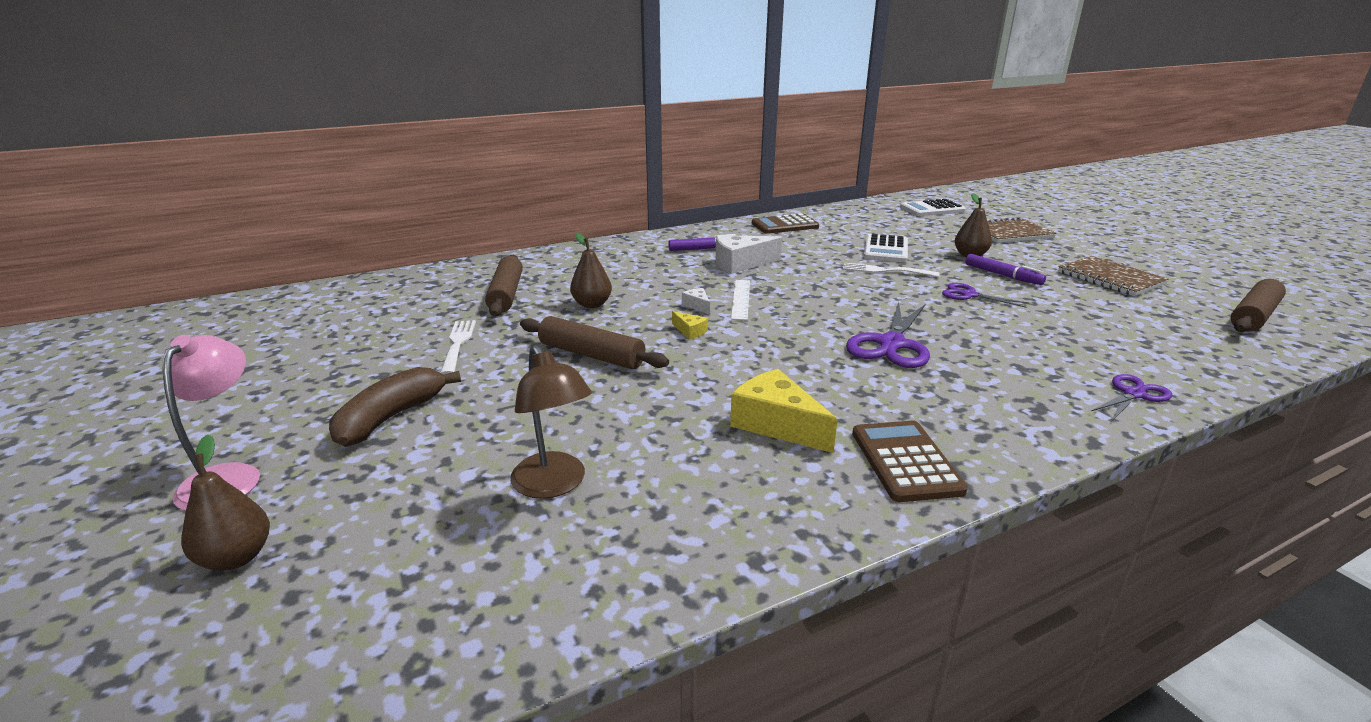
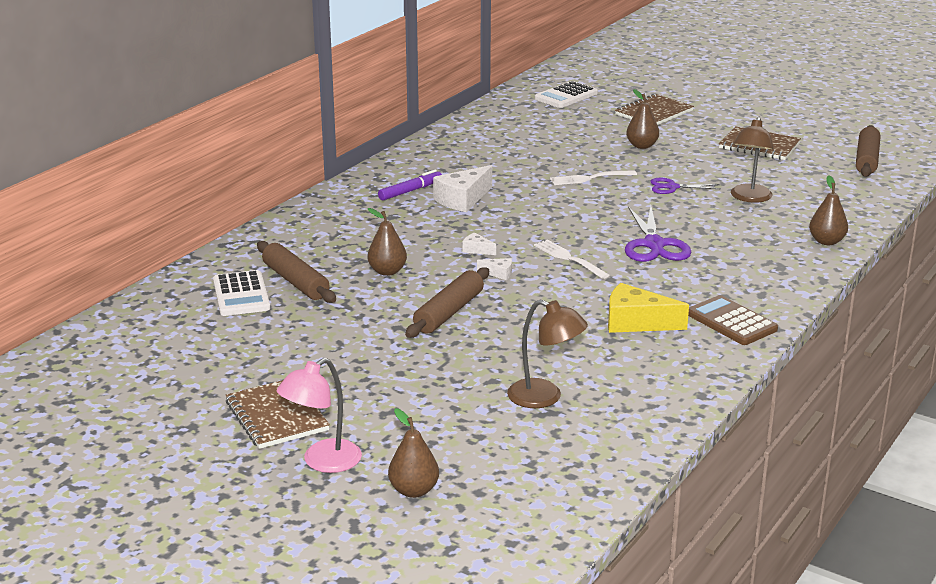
camera: 30 degrees left, 0 degrees up
pink lamp [163,335,260,511] -> pink lamp turned 105 degrees counterclockwise [277,358,362,473]
brown banana [329,367,461,447] -> none
white fork [440,320,476,374] -> white fork moved to [534,240,609,279]
brown rolling pin [520,316,669,369] -> brown rolling pin turned 60 degrees counterclockwise [405,267,489,338]
yellow cheese [672,311,708,339] -> white cheese [477,258,512,280]
white ruler [731,280,750,320] -> none
brown calculator [752,213,819,234] -> none
white calculator [864,234,908,262] -> white calculator moved to [213,270,270,316]
purple marker [965,254,1046,285] -> none
purple scissors [1091,374,1172,421] -> brown pear [809,176,848,245]
none -> brown notebook [226,380,330,449]
none -> brown lamp [731,117,774,203]

